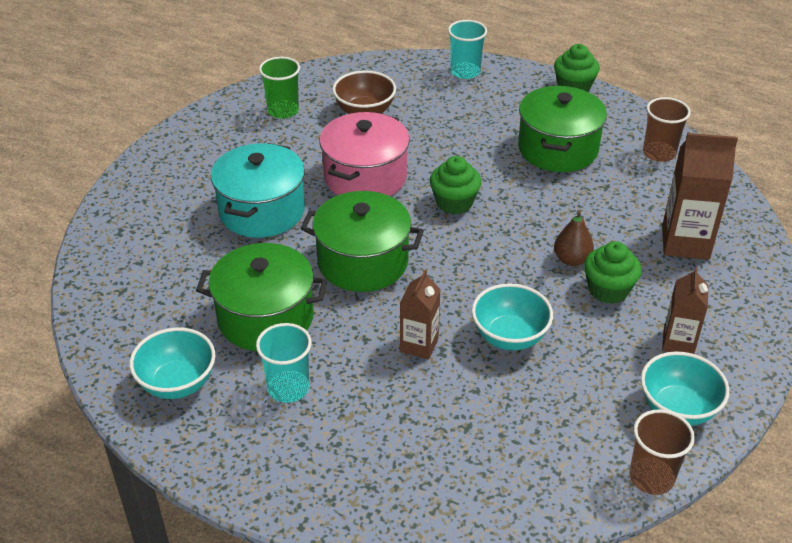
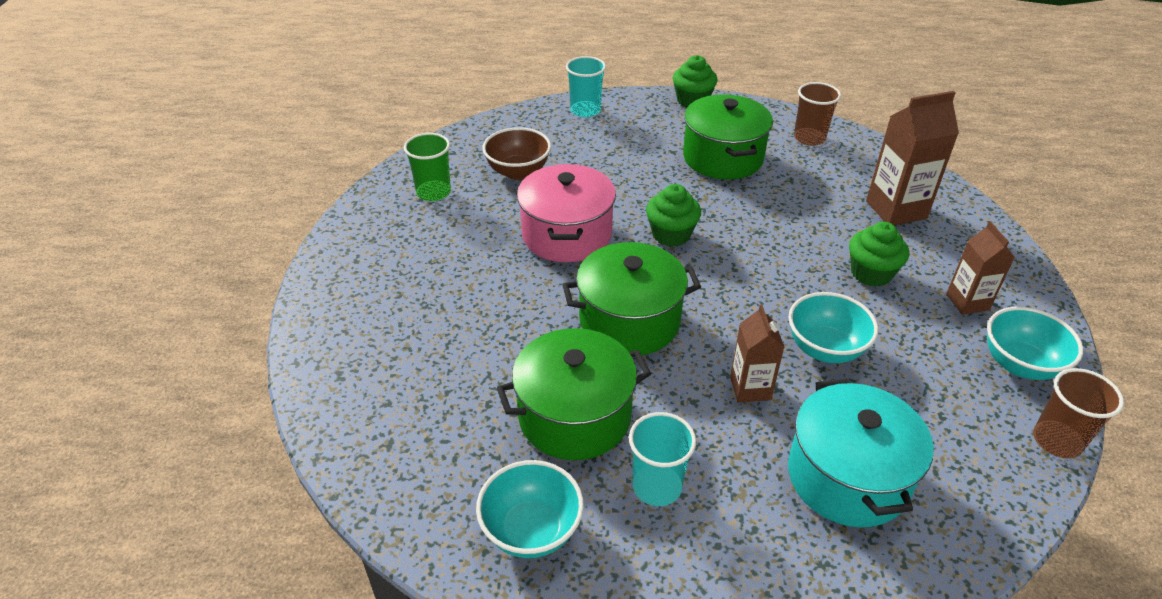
camera: 25 degrees left, 0 degrees up
turquoise pot [211,143,305,238] -> turquoise pot moved to [788,378,934,527]
brown pear [554,210,594,266] -> none

